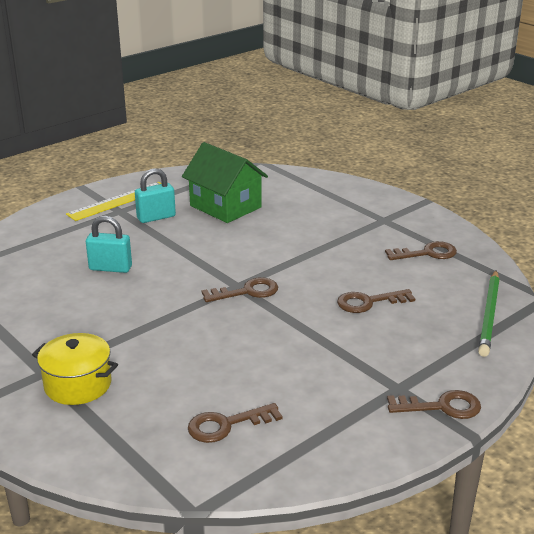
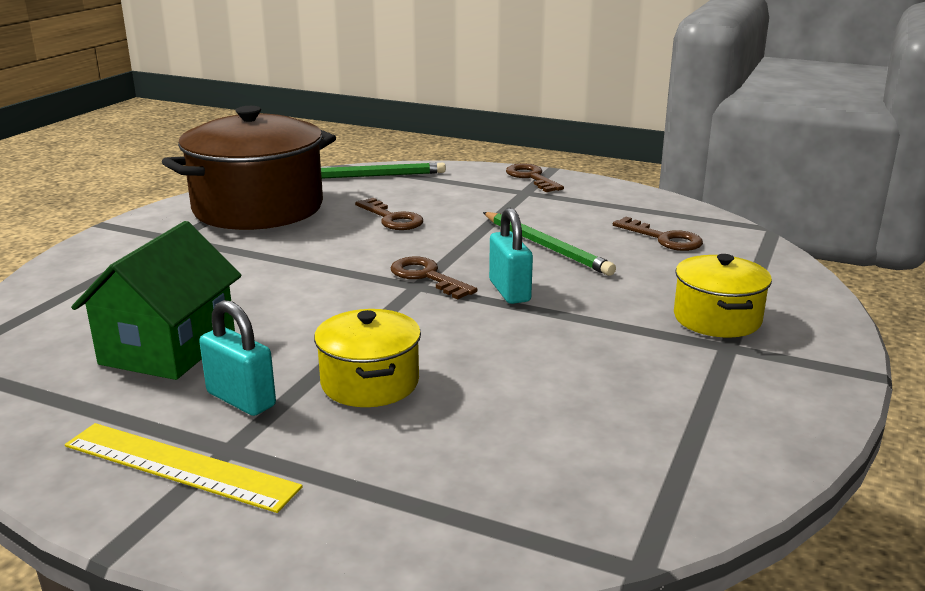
camera: 115 degrees left, 5 degrees down
turquoise padlock [86,216,132,273] -> turquoise padlock moved to [489,208,533,304]
brown key [385,241,457,260] -> brown pot [162,106,336,230]
none -> yellow pot [314,309,421,407]
none -> green pencil [483,212,616,276]

